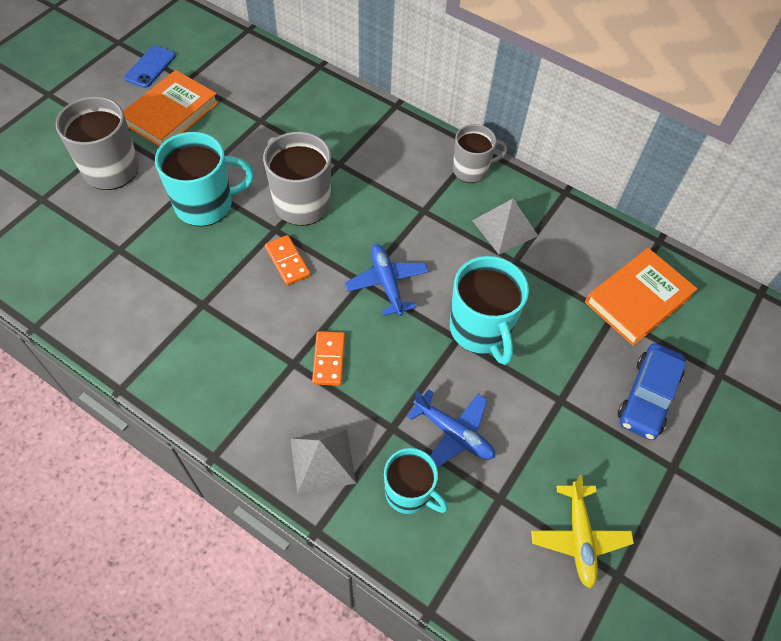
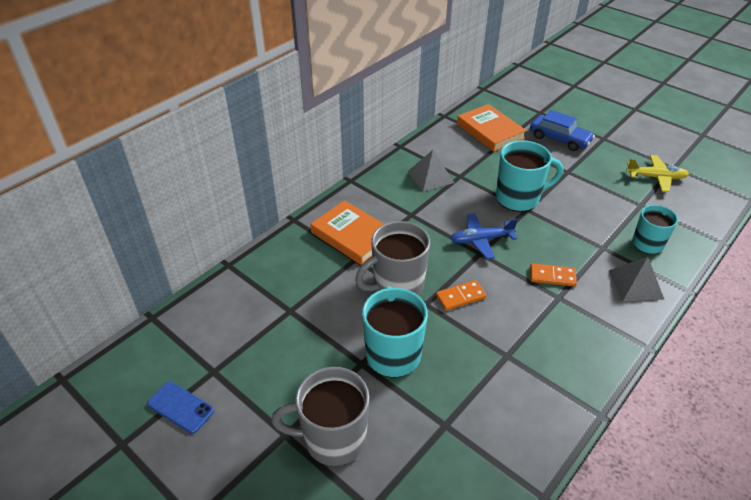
camera: 80 degrees left, 15 degrees down
orange book [123,70,219,147] -> orange book moved to [310,200,384,265]
blue plane [407,389,495,468] -> none
grey mug [453,124,507,183] -> none

